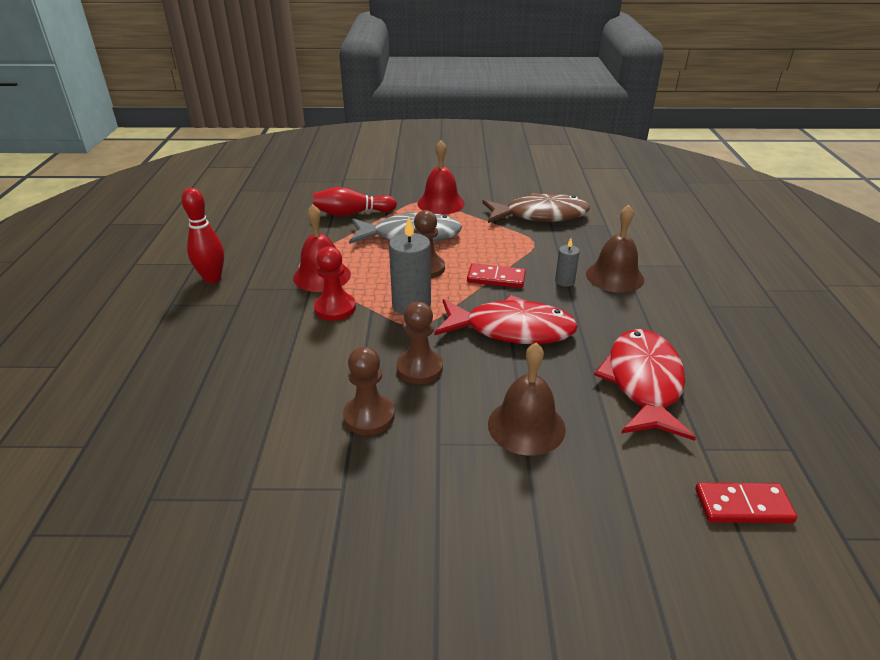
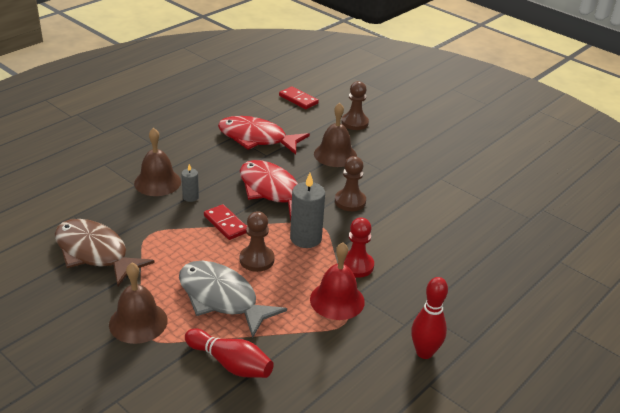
camera: 140 degrees left, 0 degrees up
brown pawn [343,346,395,435] -> brown pawn moved to [341,81,369,130]
red bell [417,140,465,214] -> brown bell [109,263,168,344]
red fish [594,329,696,441] -> red fish turned 60 degrees clockwise [218,116,310,155]

